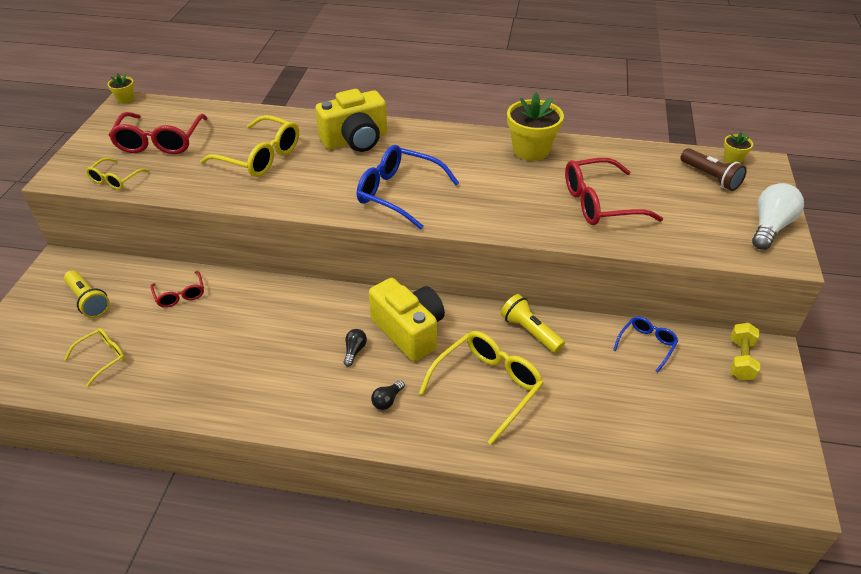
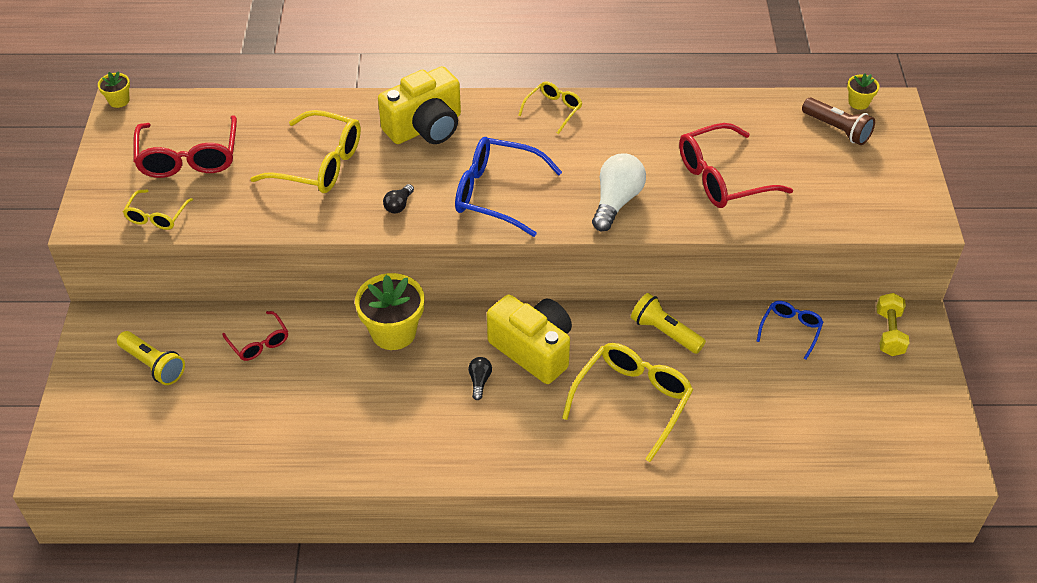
camera: 10 degrees left, 5 degrees up
yellow glasses [64,328,125,386] -> yellow glasses moved to [518,81,582,134]
black light bulb [371,380,405,410] -> black light bulb moved to [383,184,414,214]
yellow flower pot [507,92,564,161] -> yellow flower pot moved to [355,273,424,350]
white light bulb [752,183,804,250] -> white light bulb moved to [592,153,646,231]

